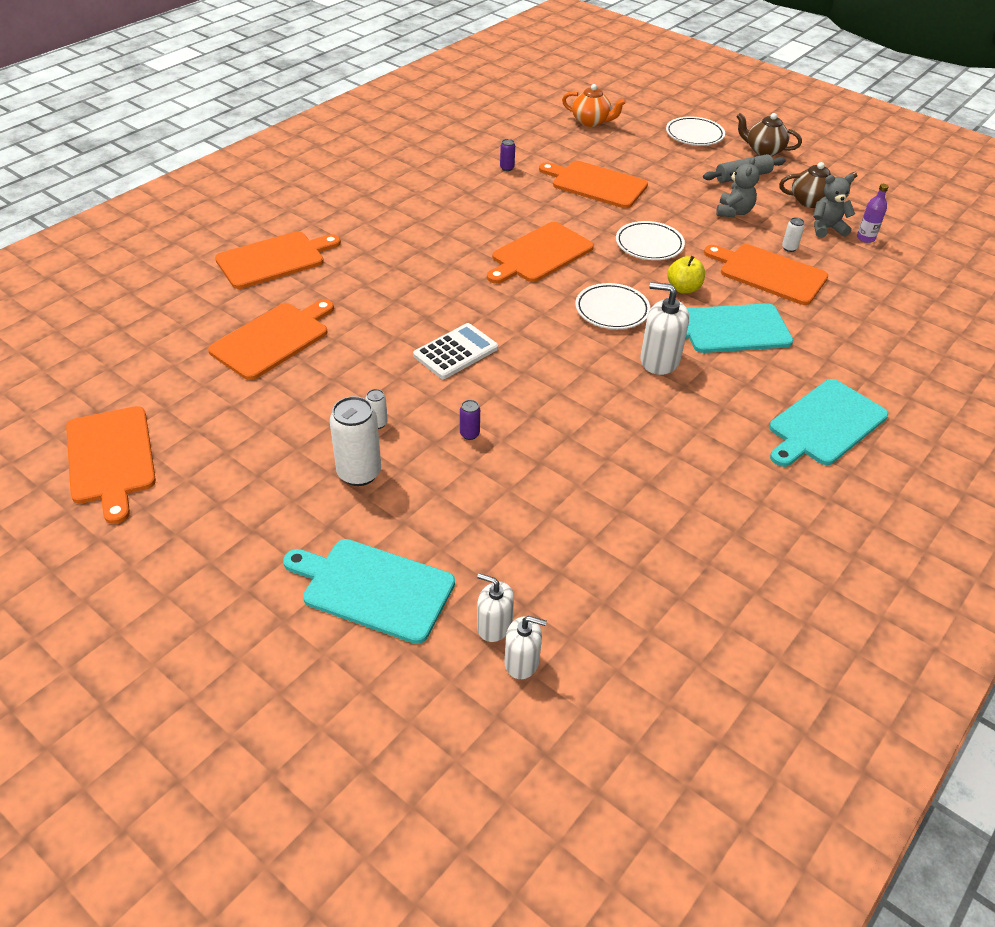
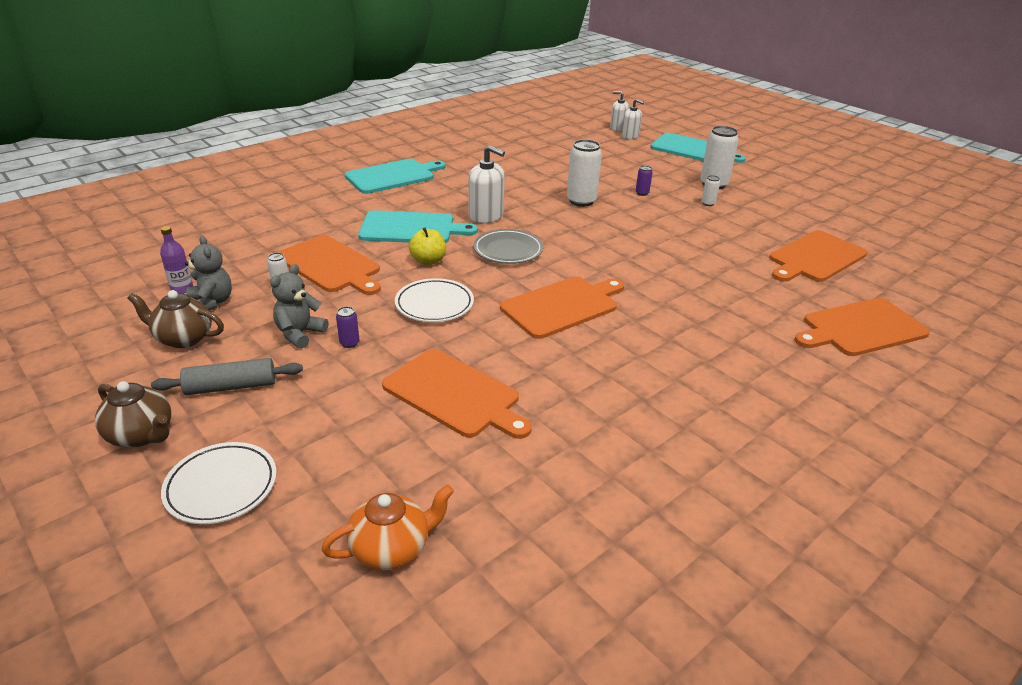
camera: 170 degrees left, 10 degrees down
orange cutting board [66,406,156,524] -> none
white calculator [413,323,498,379] -> none
purple can [500,139,515,171] -> purple can moved to [336,307,360,348]
orange teapot [562,84,626,127] -> orange teapot turned 120 degrees clockwise [321,484,454,570]
white plate [575,283,650,329] -> grey plate [473,229,543,264]
grey teddy bear [813,174,855,238] -> grey teddy bear turned 120 degrees counterclockwise [185,236,232,311]
none -> white can [567,139,602,207]

